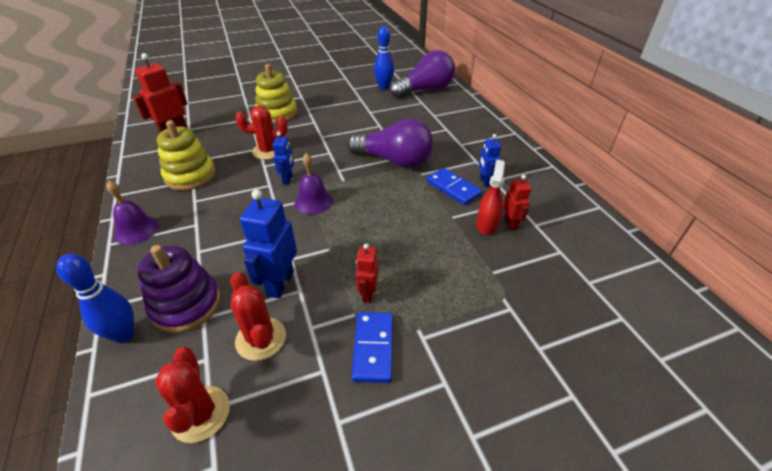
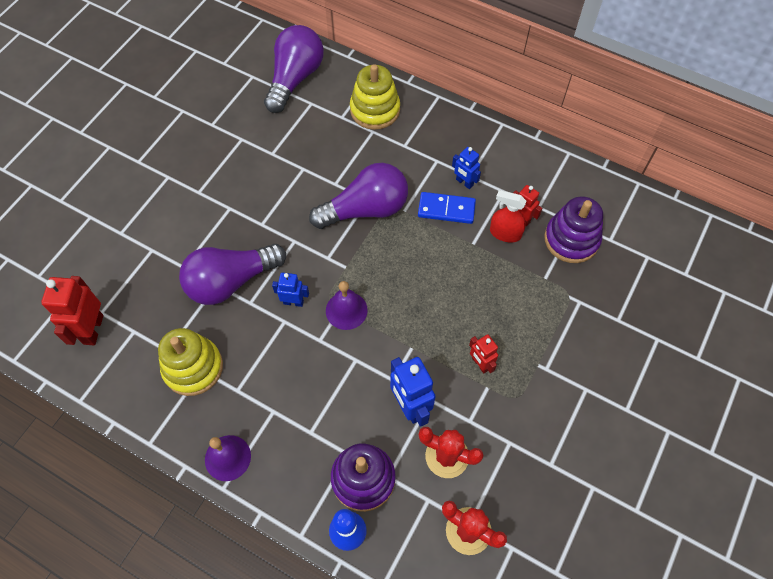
camera: 40 degrees left, 20 degrees up
red cactus [235,105,288,160] -> purple light bulb [179,244,286,305]
yellow stacking toy [255,64,297,124] -> yellow stacking toy moved to [350,64,400,130]
blue robot [273,132,294,184] -> blue robot turned 45 degrees counterclockwise [272,272,309,307]
blue domino [351,312,393,383] -> none
blue bowling pin [374,26,394,90] -> none
red spray bottle [476,160,505,235] -> red spray bottle turned 45 degrees counterclockwise [490,190,526,242]
none -> purple stacking toy [544,196,603,263]

